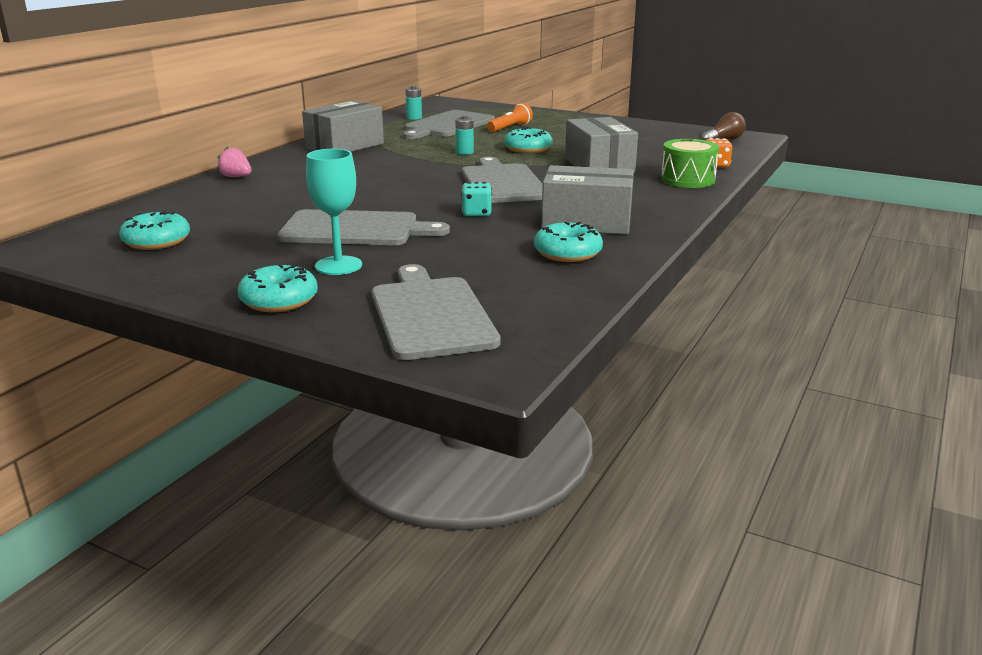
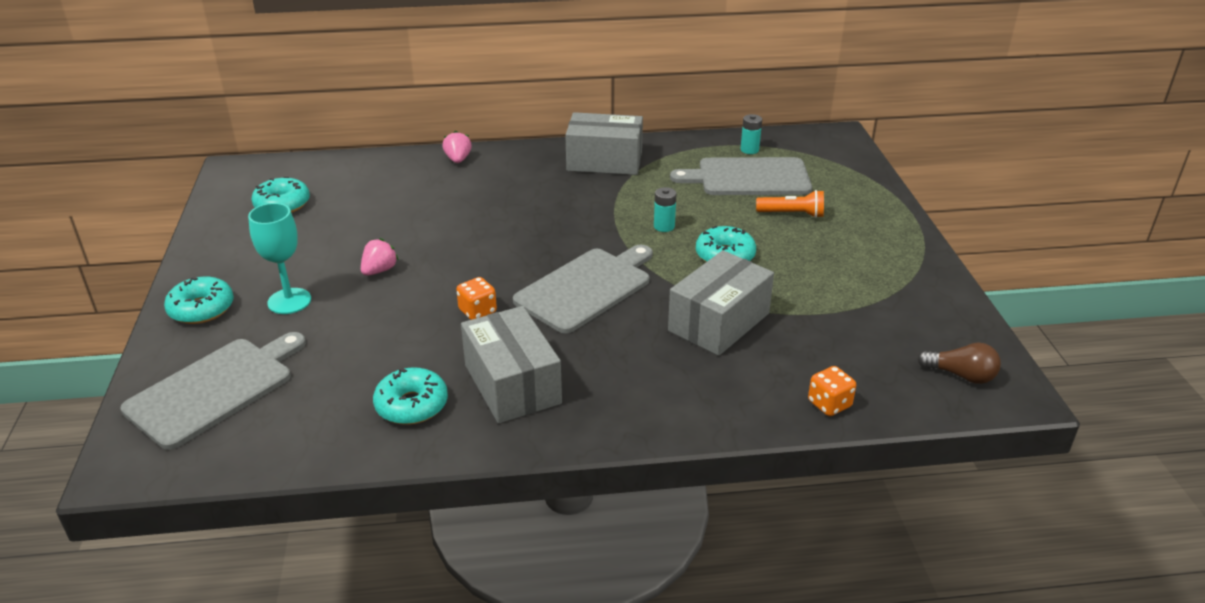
camera: 55 degrees right, 10 degrees up
grey cutting board [277,209,450,245] -> pink strawberry [361,238,399,276]
turquoise dice [461,182,492,216] -> orange dice [456,277,497,320]
green drum [661,139,719,188] -> none

